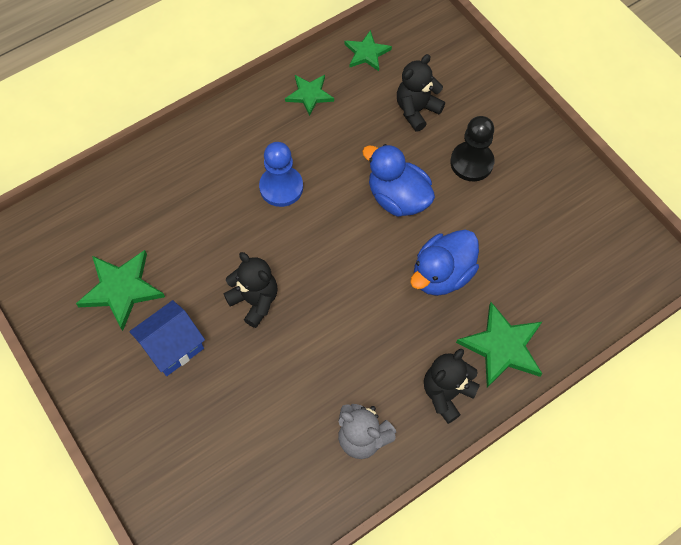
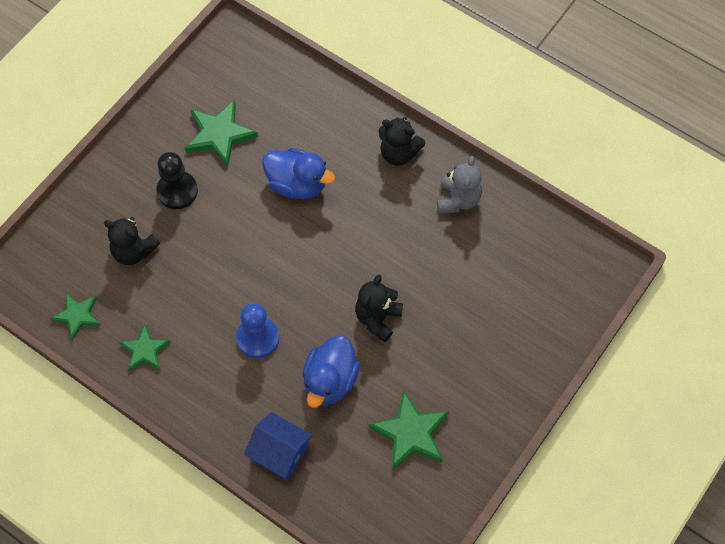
camera: 110 degrees left, 0 degrees up
blue house [129,300,205,376] -> blue house moved to [244,412,312,481]
blue duck [362,144,435,217] -> blue duck moved to [303,335,360,408]
green star [456,302,542,388] -> green star moved to [185,100,258,167]

